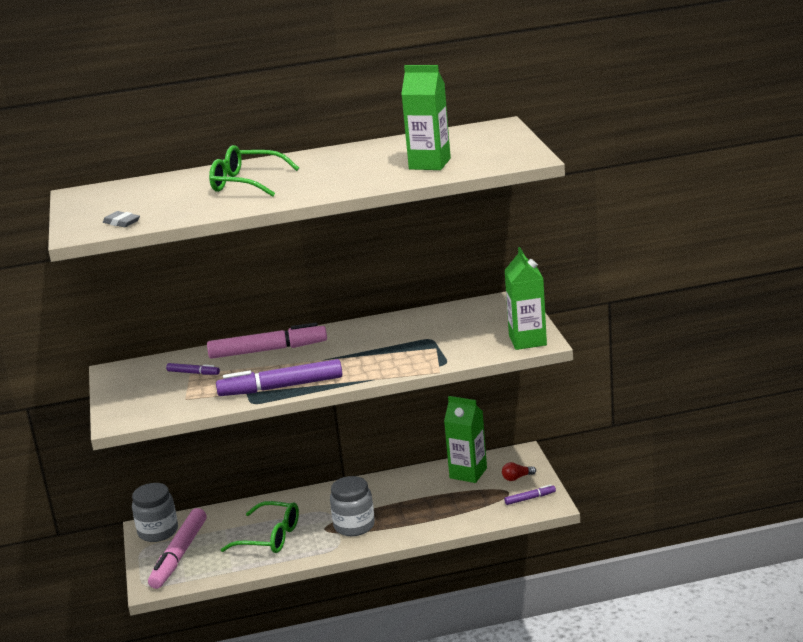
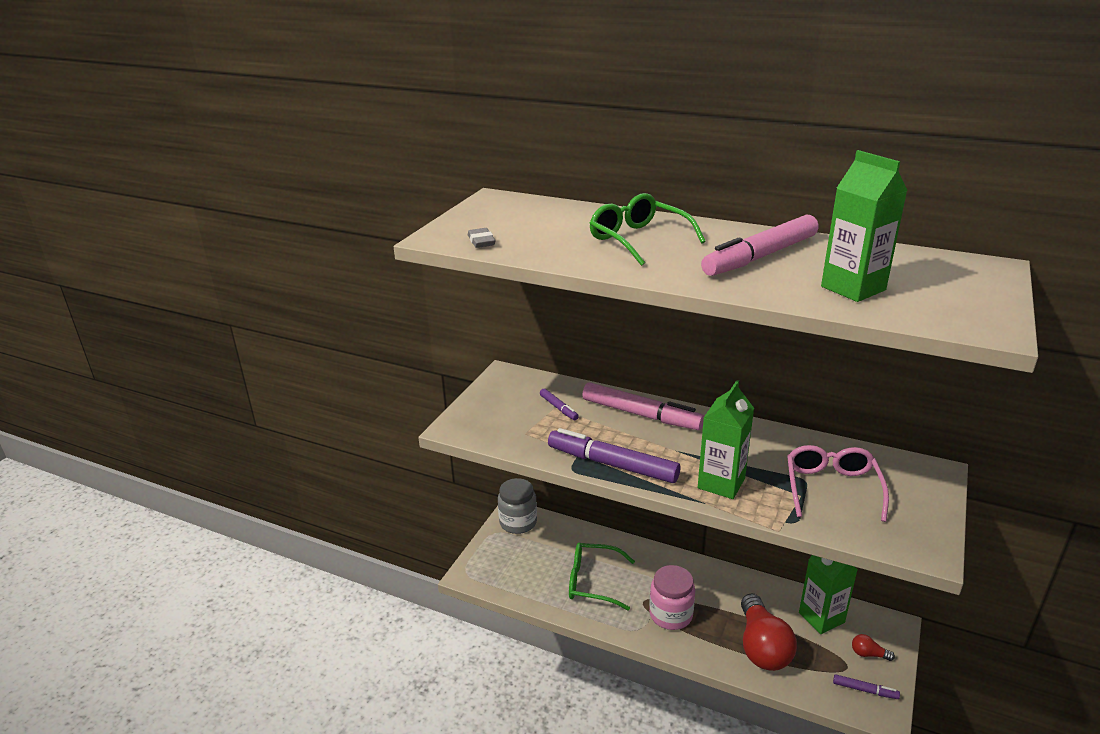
camera: 35 degrees right, 5 degrees up
pink marker [148,508,207,589] -> pink marker moved to [701,215,819,276]
green glasses [221,501,299,553] -> green glasses turned 135 degrees clockwise [569,542,635,610]
grey jar [330,476,375,536] -> pink jar [649,565,695,630]
green carton [505,247,547,350] -> green carton moved to [698,380,754,499]
none -> red light bulb [741,593,797,671]
none -> pink glasses [787,445,889,522]

